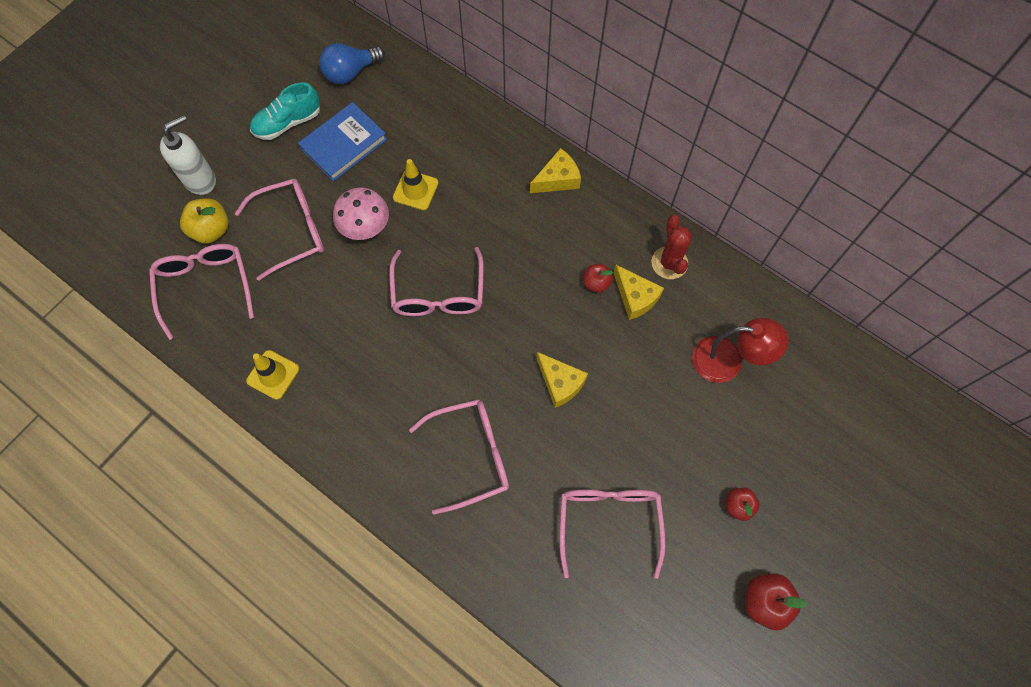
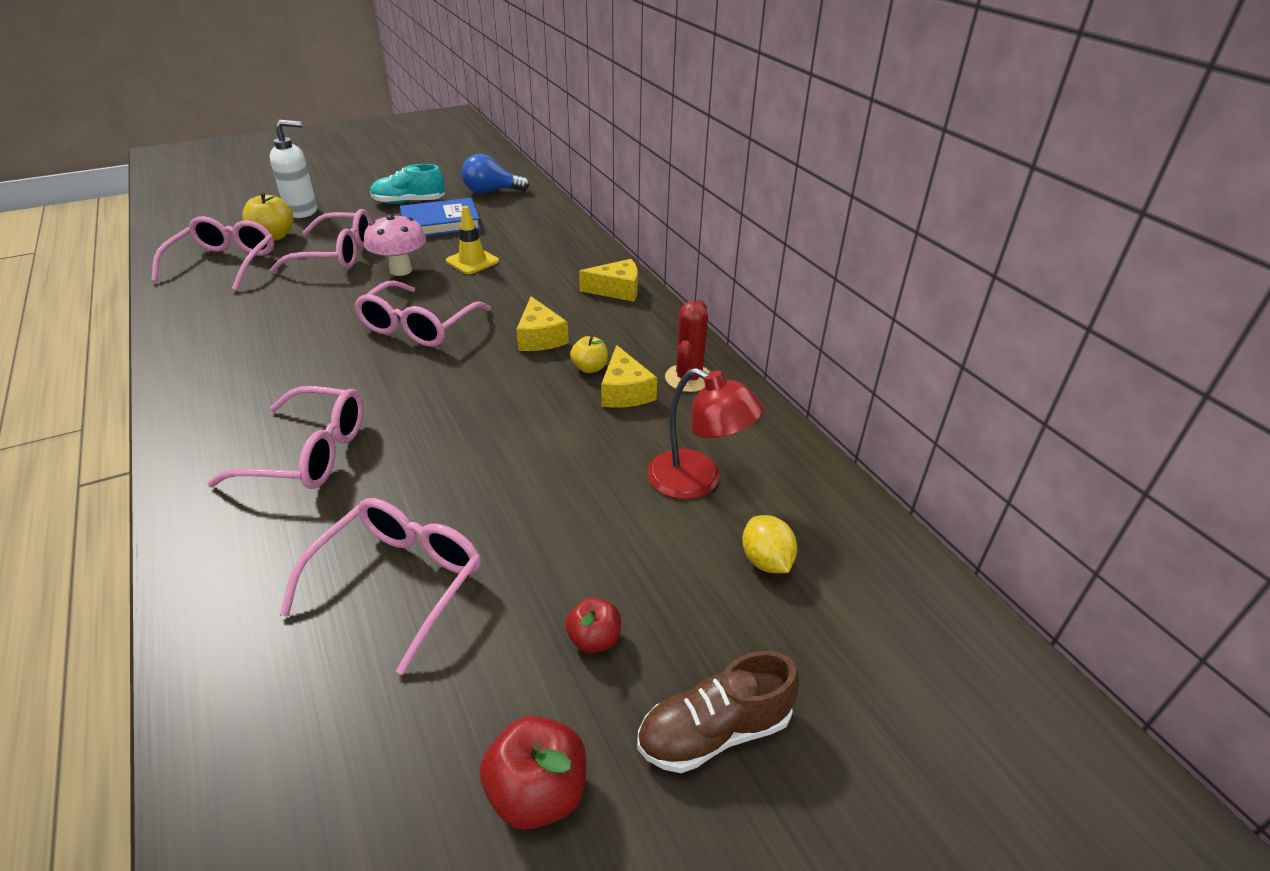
camera: 25 degrees right, 30 degrees down
yellow traffic cone [246,350,299,400] -> none
yellow cheese [536,352,588,408] -> yellow cheese moved to [516,296,569,351]
red apple [583,264,613,293] -> yellow apple [570,336,608,373]
none -> brown shoe [637,651,799,773]
none -> yellow lemon [742,515,797,573]

